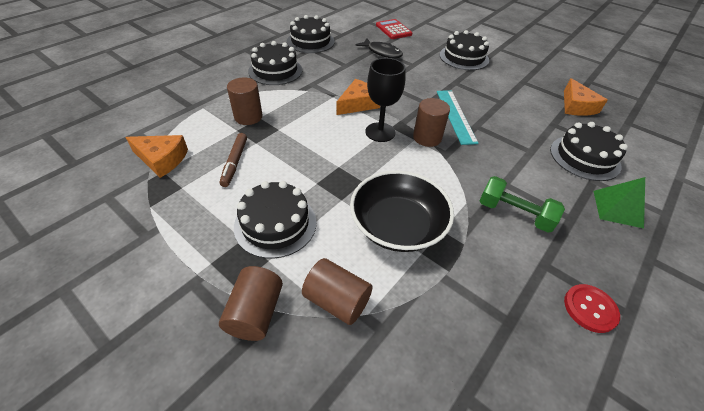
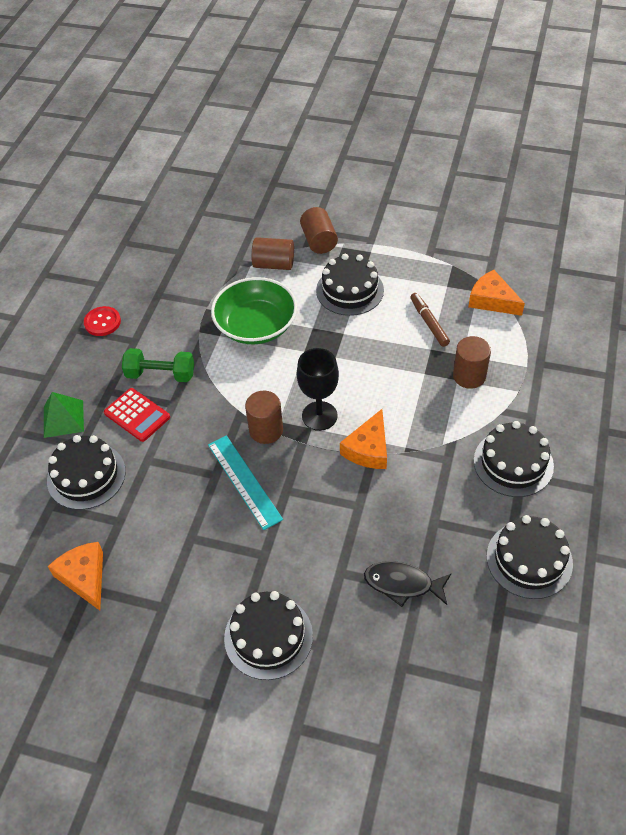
camera: 160 degrees right, 5 degrees up
orange cheese [125,135,188,178] -> orange cheese turned 45 degrees clockwise [468,270,525,316]
black bowl [350,171,454,252] -> green bowl [211,277,297,344]
red calculator [376,19,413,39] -> red calculator moved to [104,388,170,442]

